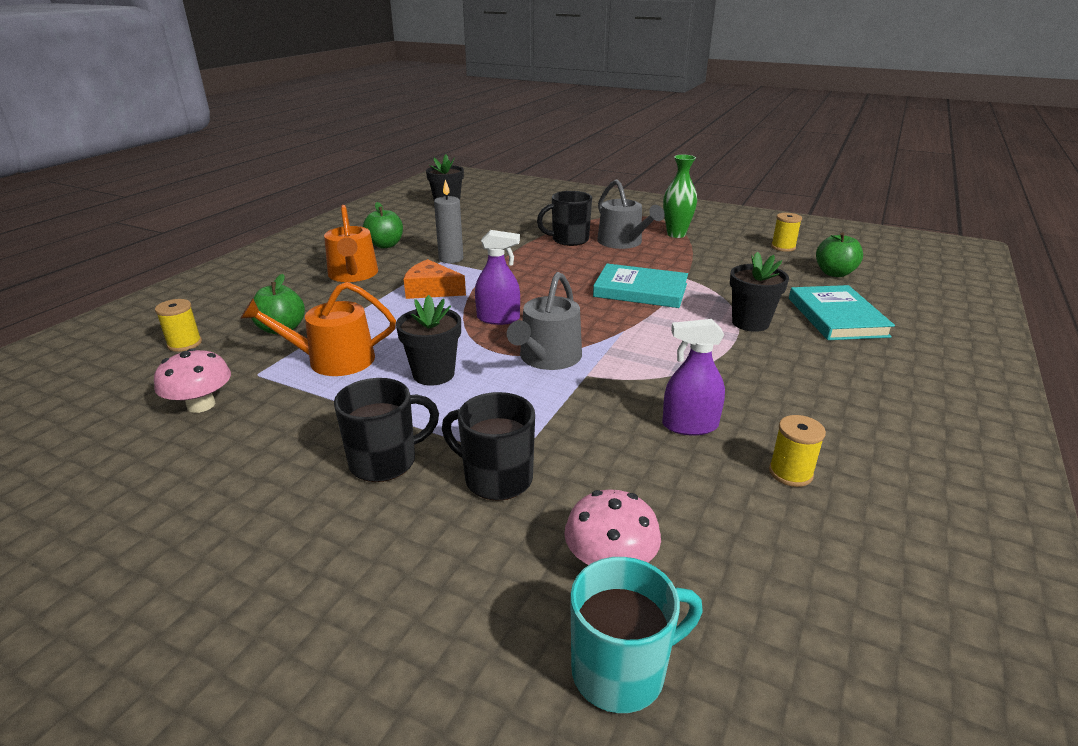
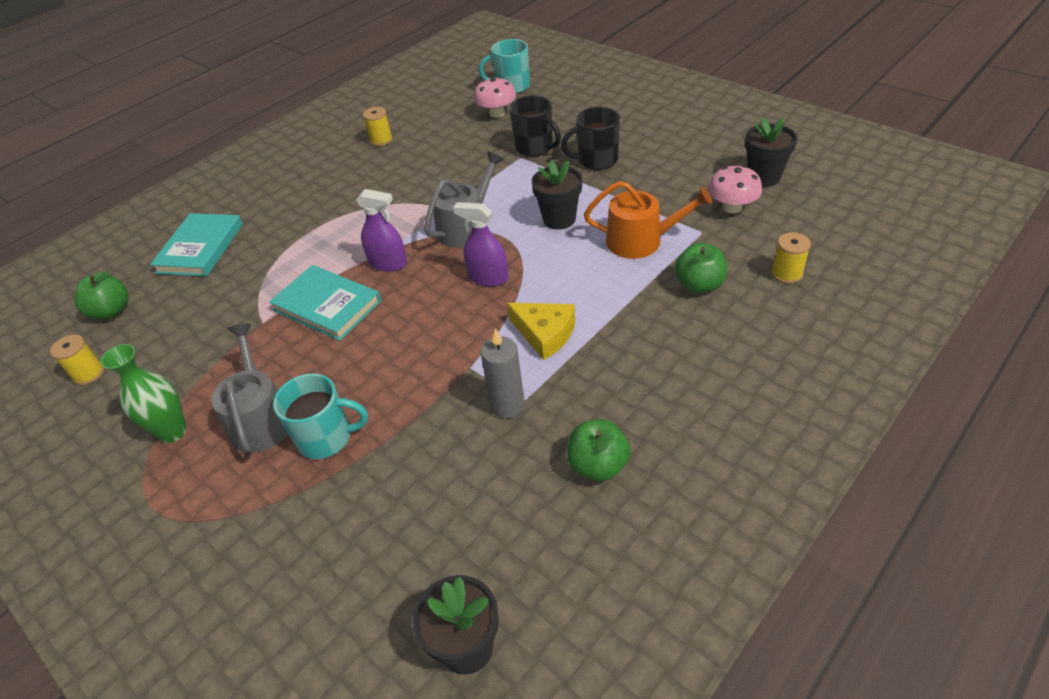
camera: 160 degrees left, 15 degrees up
orange watering can [324,205,378,282] -> none
orange cheese [404,259,466,299] -> yellow cheese [507,303,575,360]
black mug [537,191,592,246] -> turquoise mug [273,373,368,459]
purple spray bottle [662,319,725,436] -> purple spray bottle moved to [356,189,407,271]
black flower pot [730,252,789,332] -> black flower pot moved to [745,117,798,187]

